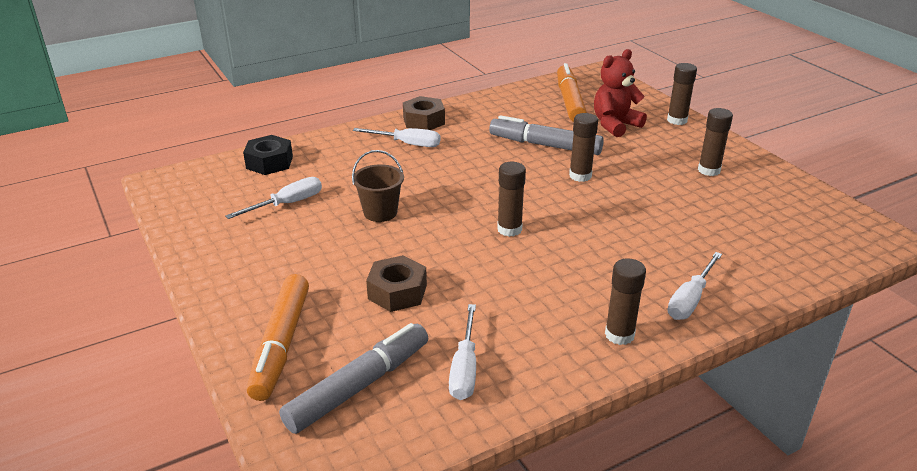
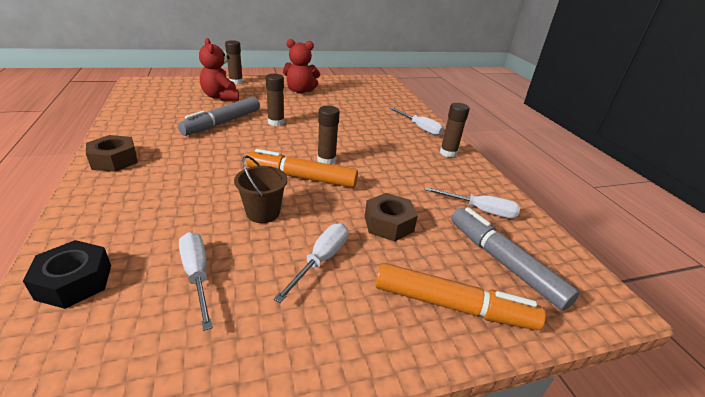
camera: 80 degrees left, 0 degrees up
white screwdriver [353,128,440,147] -> white screwdriver moved to [274,223,348,303]
orange marker [557,63,587,122] -> orange marker moved to [246,149,358,188]
brown glue stick [698,108,733,176] -> red teddy bear [283,39,320,93]

